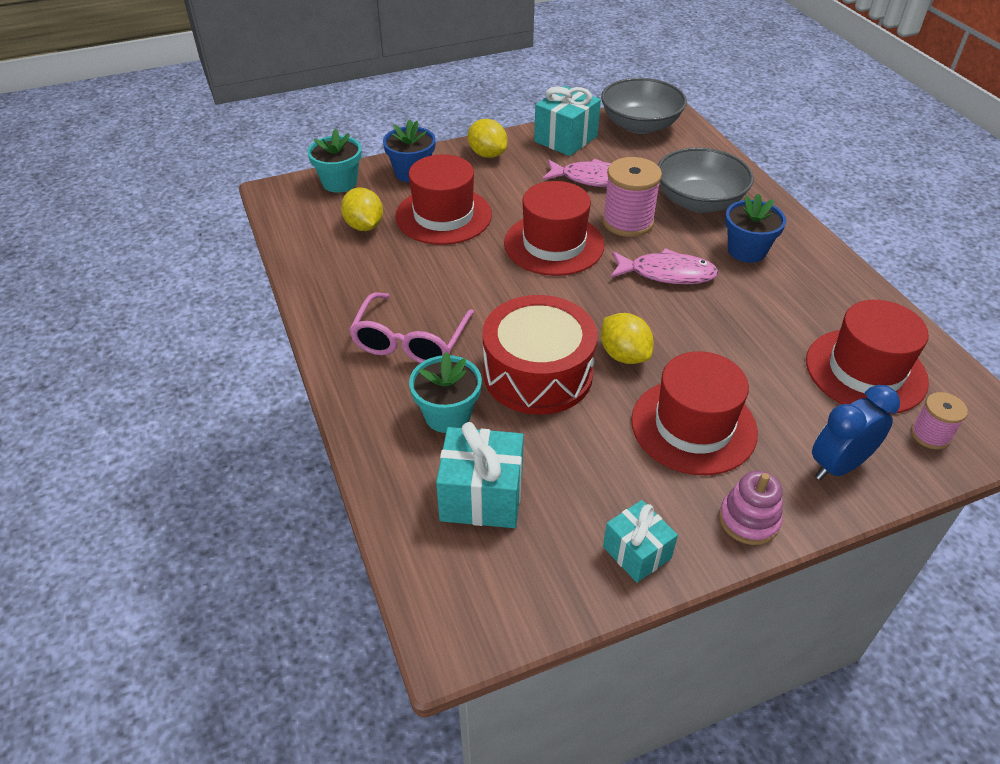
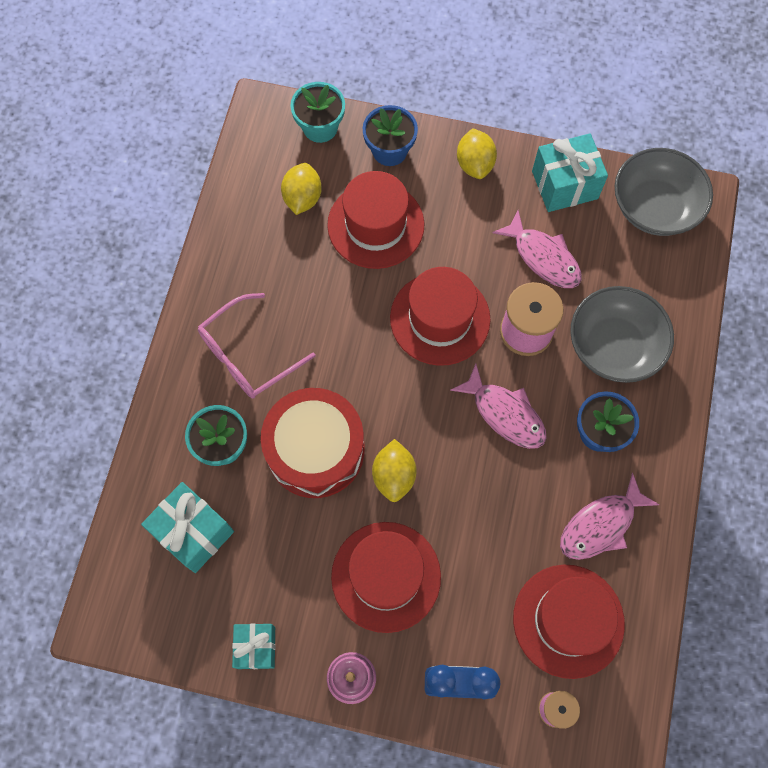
camera: 35 degrees right, 25 degrees up
none -> pink fish [560,473,659,560]

